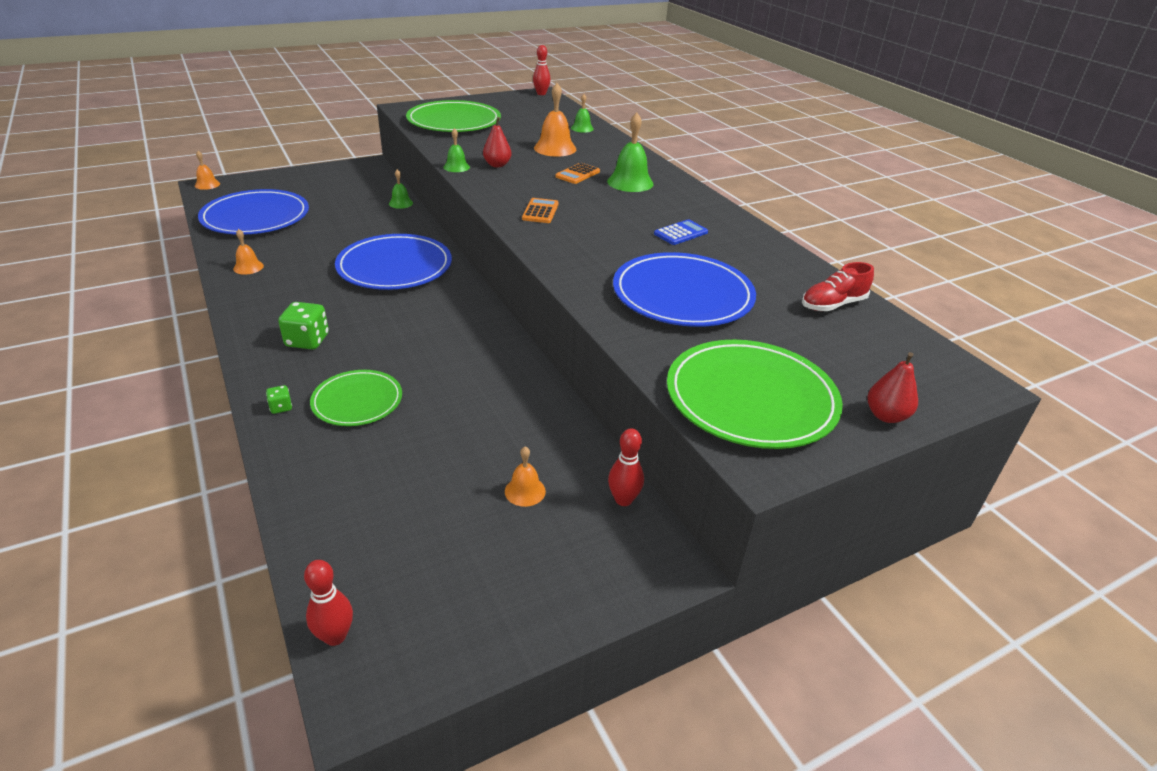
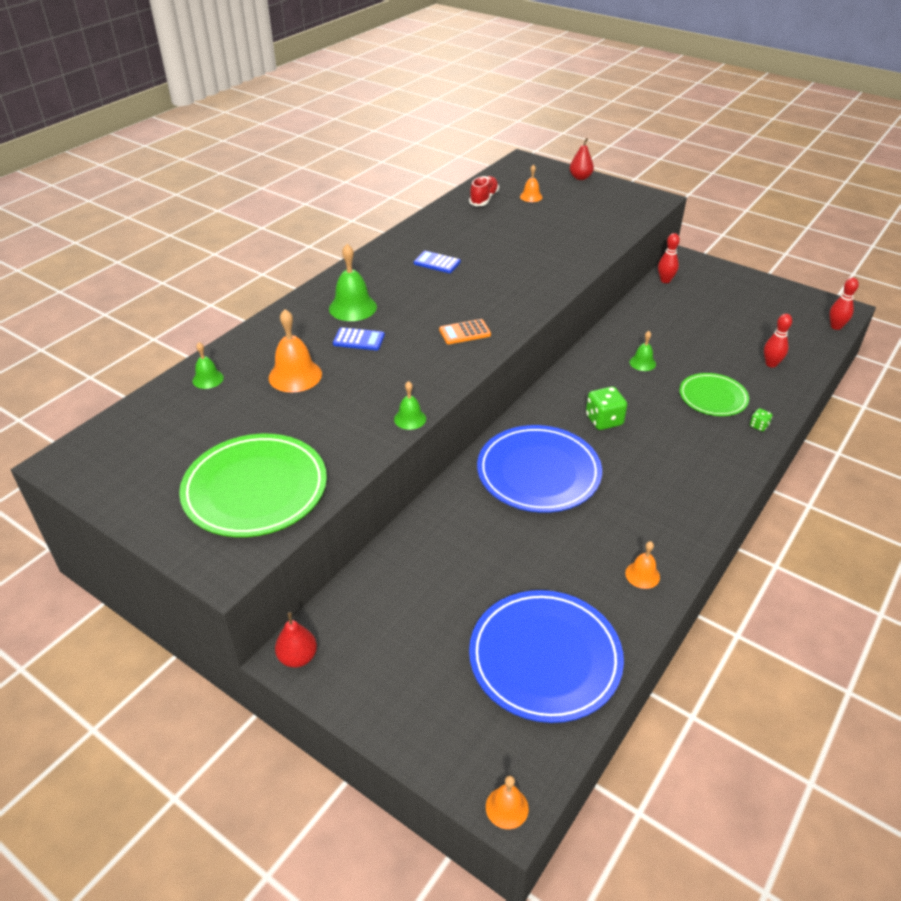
camera: 115 degrees left, 5 degrees up
green dice [278,302,329,349] -> green dice moved to [586,387,627,430]
green bell [389,169,413,209] -> green bell moved to [630,331,656,371]
red pear [483,117,512,167] -> red pear moved to [275,612,317,668]
orange bell [505,446,546,507] -> orange bell moved to [520,164,543,202]
red bowling pin [533,45,551,95] -> red bowling pin moved to [764,314,792,368]
orange calculator [555,163,600,184] -> blue calculator [333,327,385,350]
blue plate [613,252,756,327] -> none
green plate [667,340,843,449] -> none
red shoe [802,262,874,311] -> red shoe turned 105 degrees counterclockwise [469,176,499,206]

